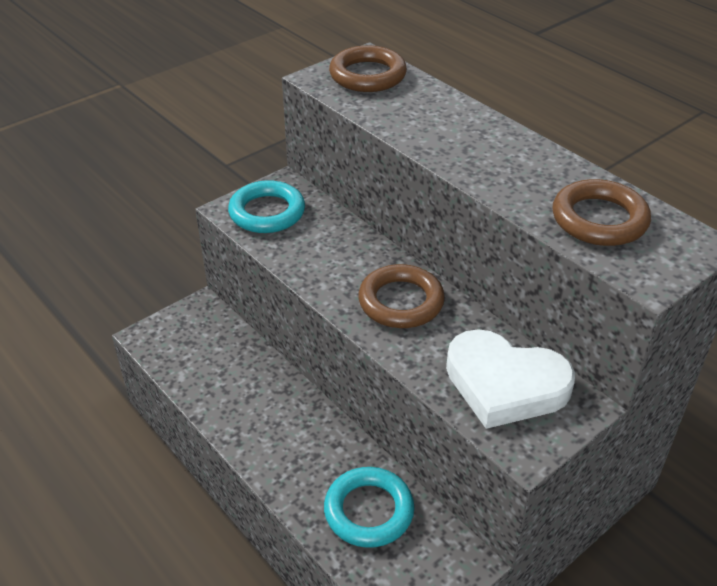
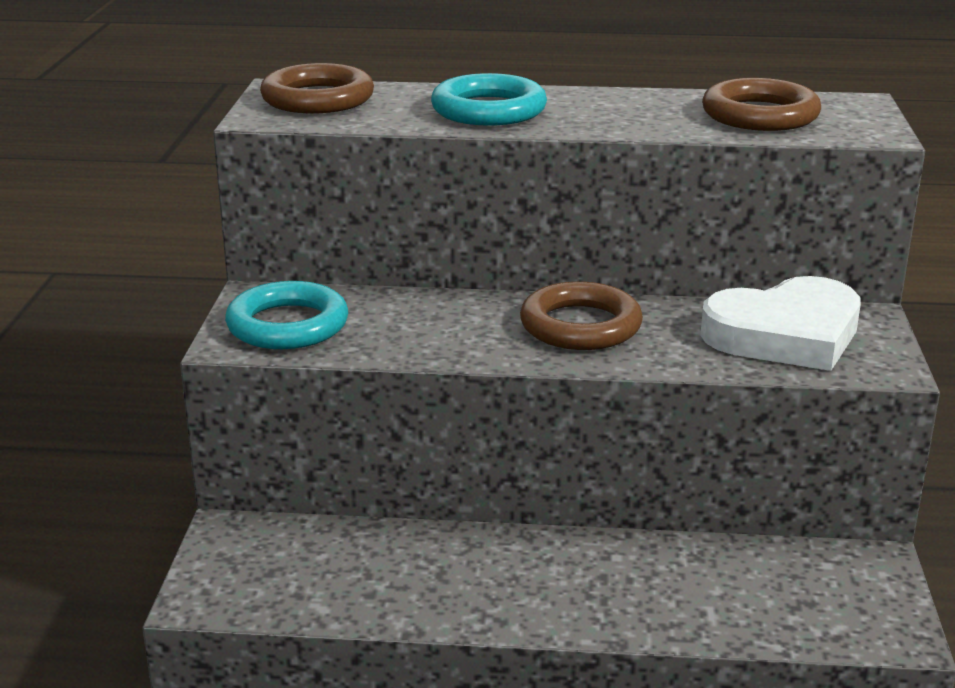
camera: 45 degrees left, 15 degrees down
turquoise ring [324,467,414,548] -> turquoise ring moved to [431,73,547,126]

